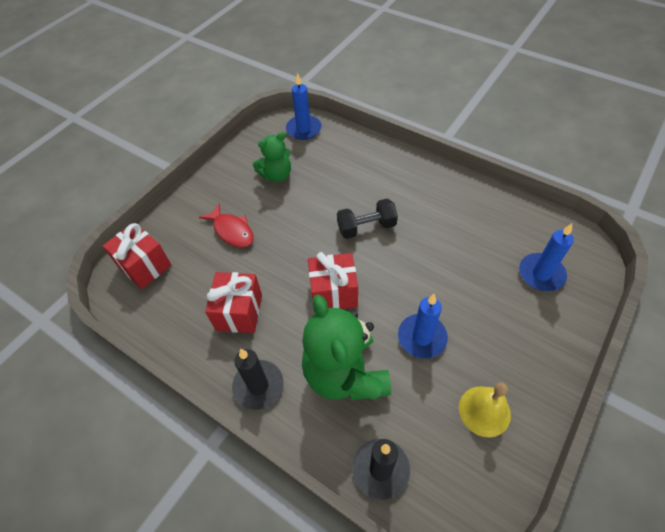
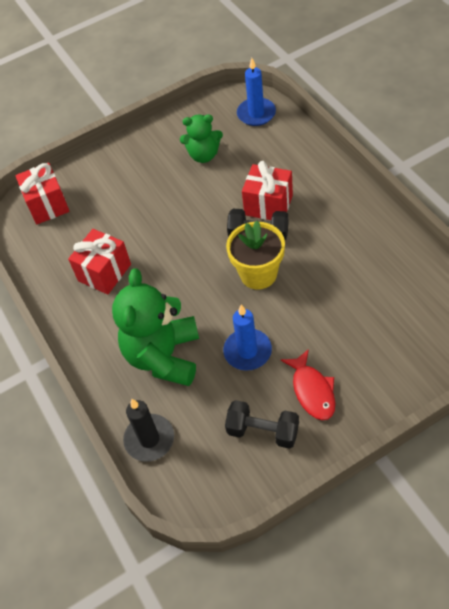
camera: 30 degrees right, 0 degrees up
red fish [199,203,254,248] -> red fish moved to [281,349,335,420]
black candle [232,349,284,410] -> none
red gift [308,252,358,312] -> red gift moved to [242,161,293,220]
yellow bell [459,383,511,437] -> black dumbbell [225,400,299,449]
blue candle [519,223,574,291] -> none
none -> yellow flower pot [226,221,285,290]

